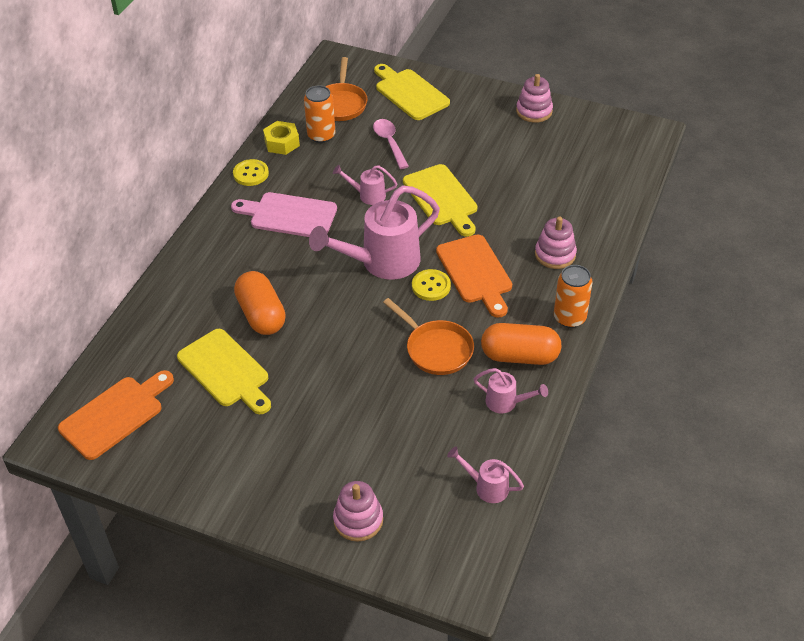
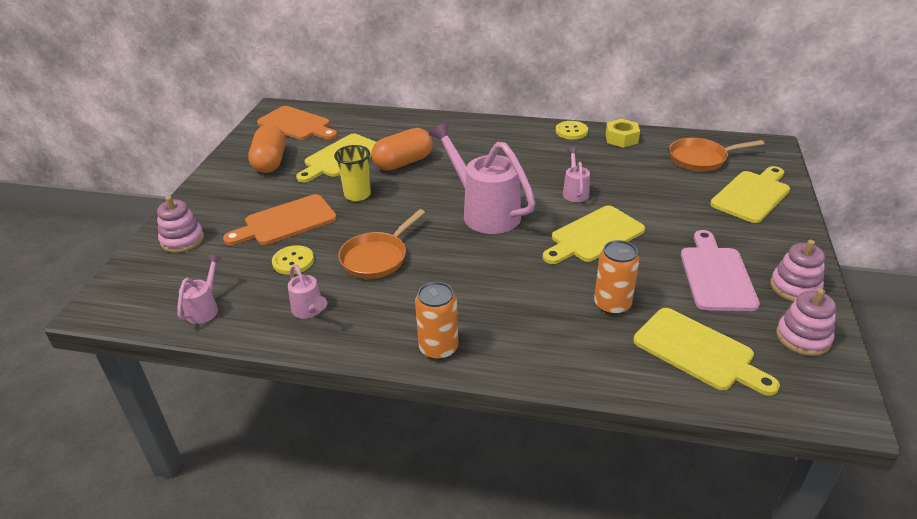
camera: 80 degrees right, 10 degrees down
pink cutting board [231,192,337,237] -> pink cutting board moved to [681,230,760,311]
orange can [304,85,336,143] -> orange can moved to [594,240,640,315]
pink spoon [373,119,409,169] -> none
yellow button [412,269,451,301] -> yellow button moved to [272,245,314,275]
orange cutting board [436,234,512,318] -> orange cutting board moved to [223,194,337,245]
pink watering can [474,368,548,413] -> pink watering can turned 45 degrees counterclockwise [288,264,327,319]
orange capsule [481,323,562,365] -> orange capsule moved to [248,124,286,173]
pink stacking toy [535,217,577,269] -> pink stacking toy moved to [776,288,836,356]
none -> yellow cup [334,145,371,201]
none -> yellow cutting board [633,308,780,396]

